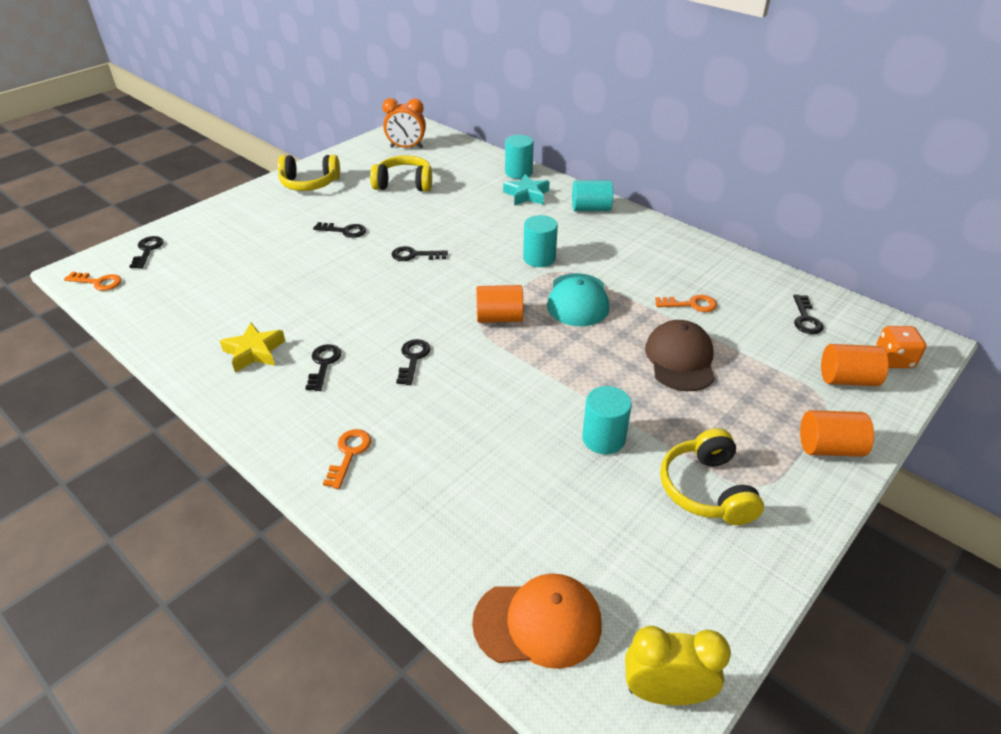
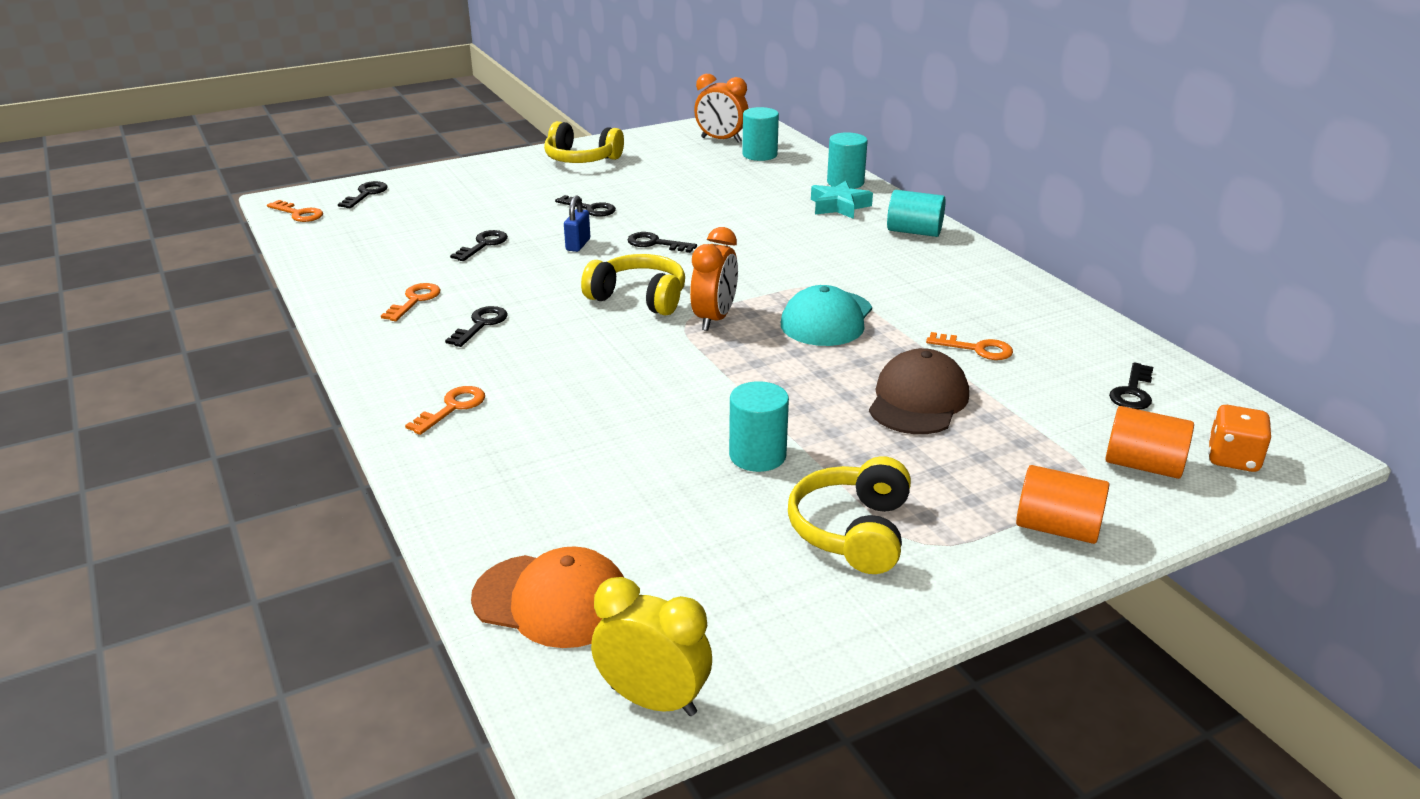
camera: 20 degrees right, 10 degrees down
yellow star [220,323,285,373] -> orange key [381,283,440,321]
yellow headphones [370,155,432,192] -> yellow headphones moved to [581,254,685,316]
black key [396,339,431,385] -> black key moved to [450,230,508,261]
orange cylinder [476,285,523,323] -> orange clock [690,227,738,331]
turquoise cylinder [523,215,558,267] -> turquoise cylinder moved to [742,107,779,161]
none -> blue padlock [564,195,590,252]

